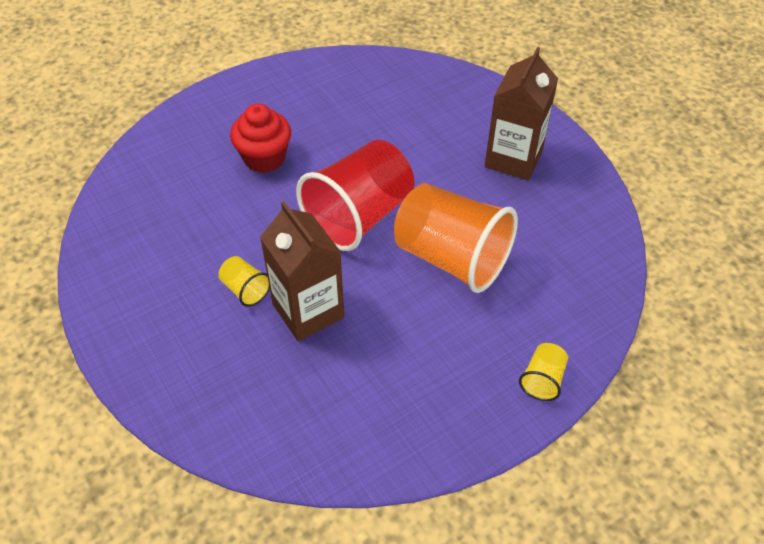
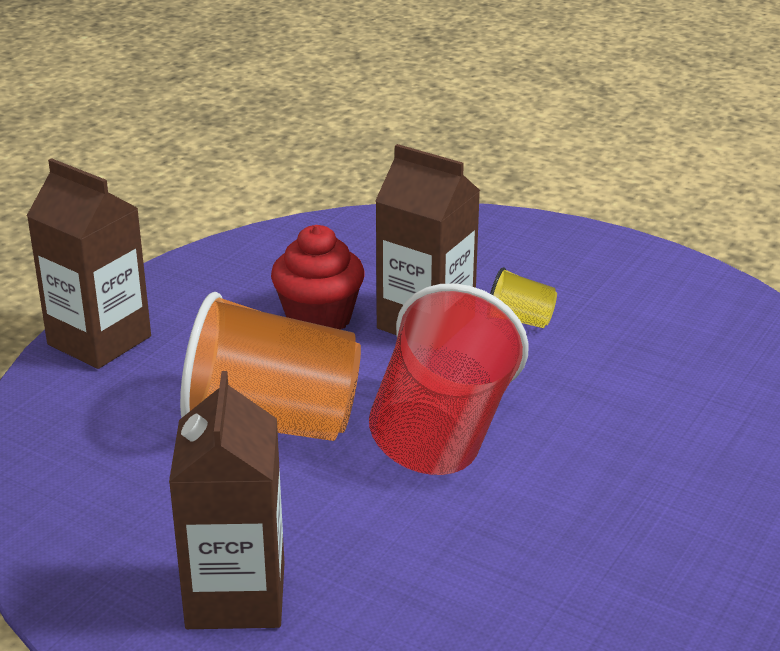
camera: 155 degrees right, 20 degrees down
red cupcake [230,104,291,173] -> red cupcake moved to [271,225,364,330]
yellow cup [519,343,568,401] -> brown carton [27,158,151,369]

